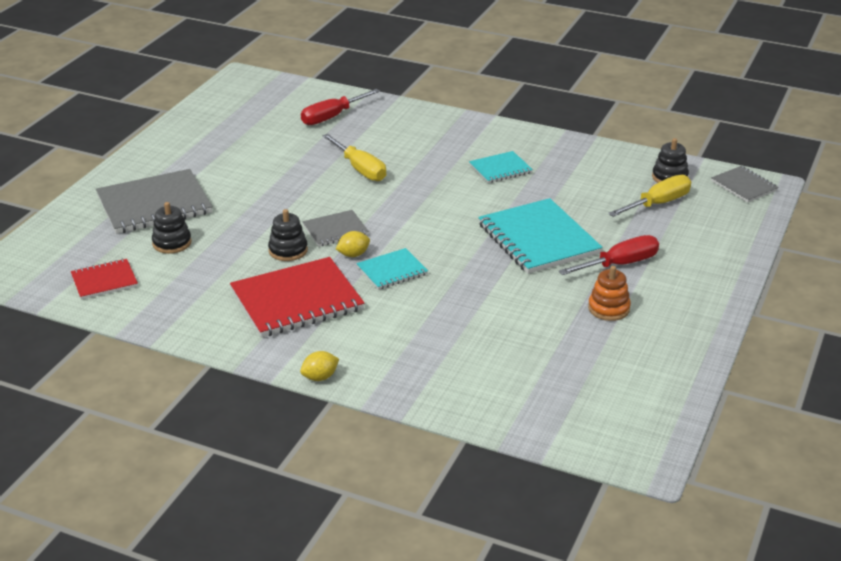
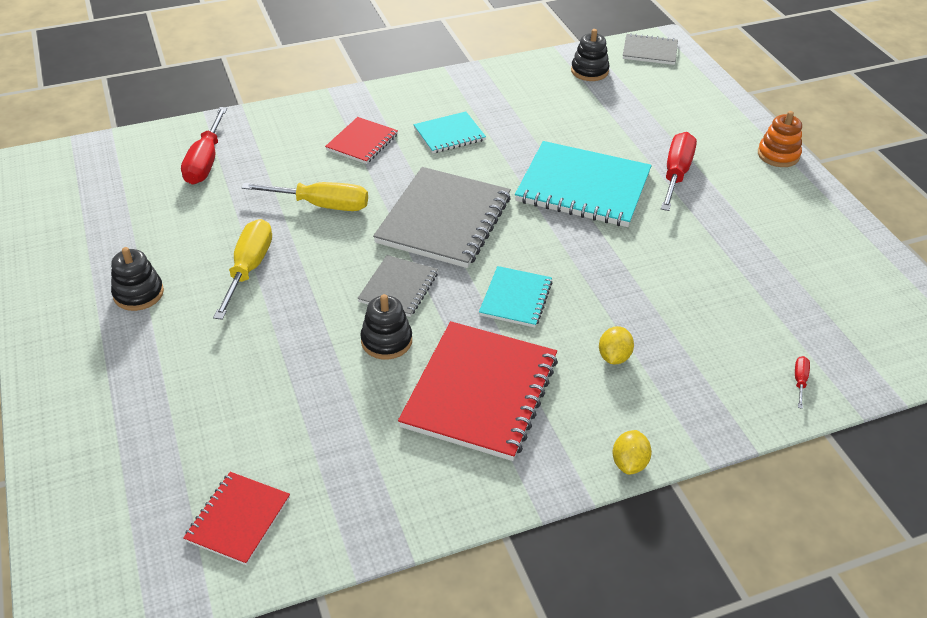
camera: 45 degrees left, 10 degrees up
grey notebook [96,169,213,234] -> grey notebook moved to [373,167,511,268]
black stacking toy [152,202,192,254] -> black stacking toy moved to [111,247,164,311]
yellow lemon [336,231,370,257] -> yellow lemon moved to [599,326,634,364]
turquoise notebook [469,151,533,183] -> turquoise notebook turned 45 degrees clockwise [414,112,486,154]
orange stacking toy [588,266,631,321] -> orange stacking toy moved to [758,111,802,167]
yellow screwdriver [608,175,691,217] -> yellow screwdriver moved to [213,219,272,320]
none -> red notebook [325,117,398,164]
none -> red screwdriver [795,356,810,409]

